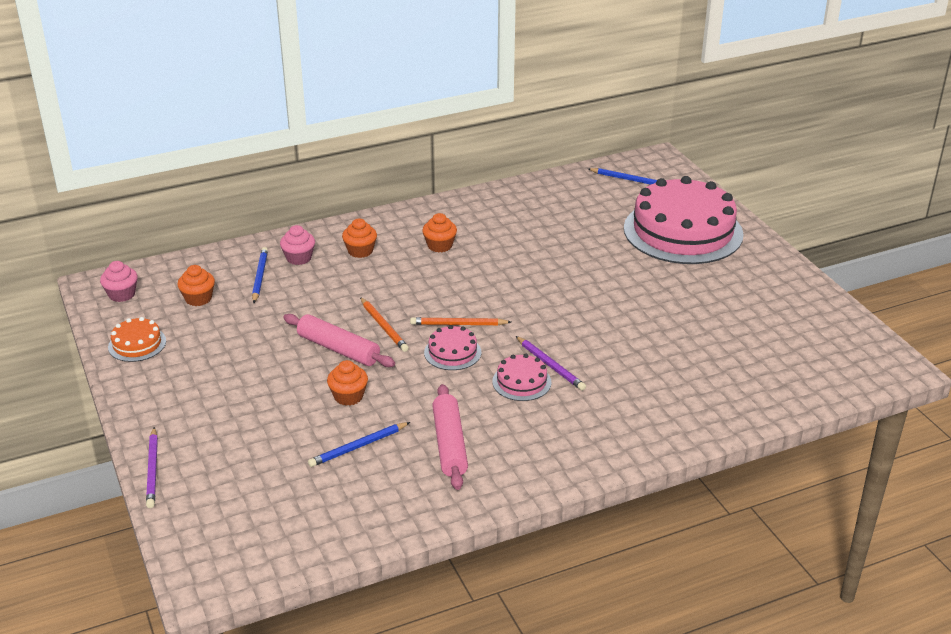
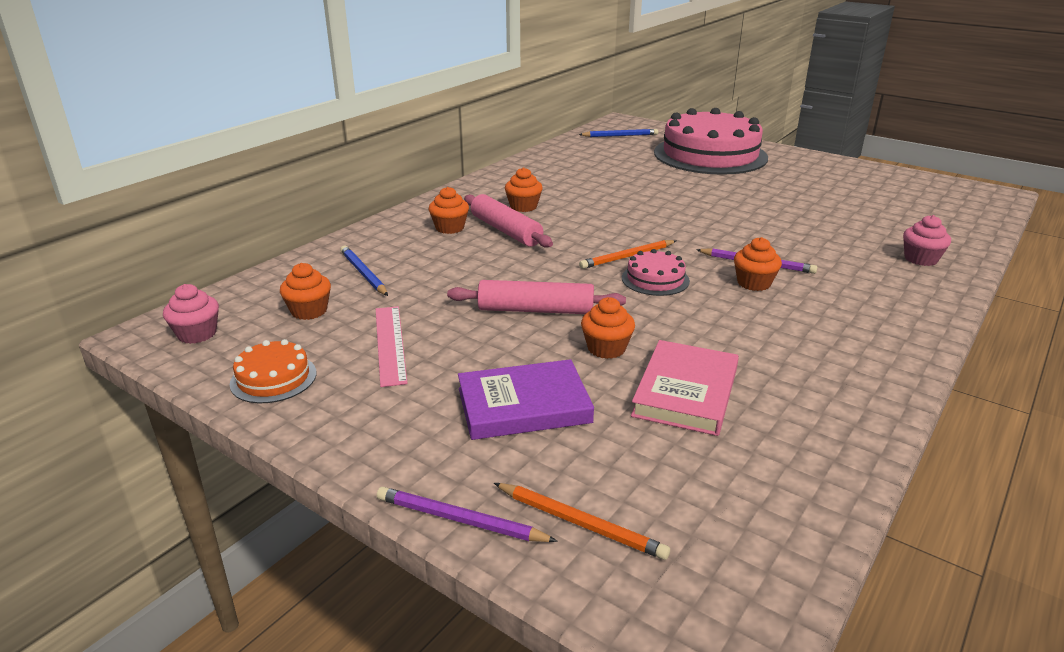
camera: 30 degrees left, 5 degrees down
purple pencil [146,427,158,508] -> purple pencil turned 150 degrees clockwise [377,487,558,542]
pink cupcake [280,225,315,265] -> pink cupcake moved to [903,215,951,266]
blue pencil [308,422,410,467] -> pink book [631,340,739,436]
orange pencil [360,297,409,352] -> orange pencil moved to [494,483,670,560]
pink rolling pin [432,384,468,490] -> pink rolling pin moved to [464,194,553,248]
pink cake [492,354,552,401] -> orange cupcake [734,237,782,291]
none -> pink ruler [376,306,408,387]
none -> purple book [458,359,594,440]

